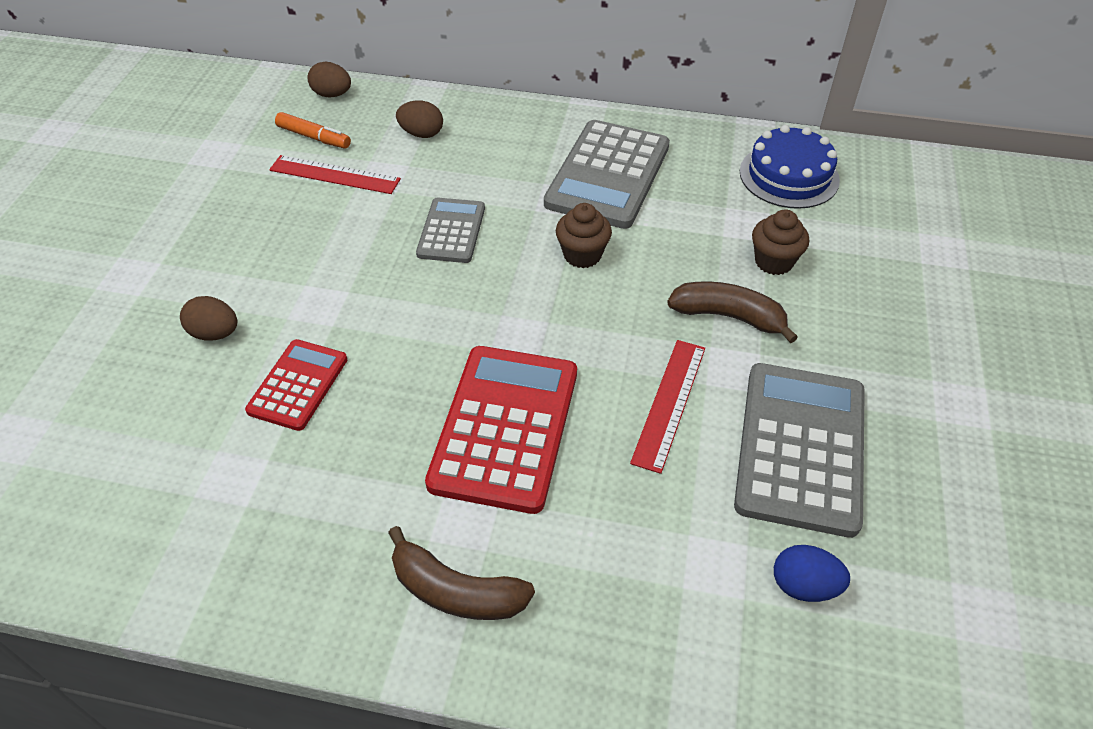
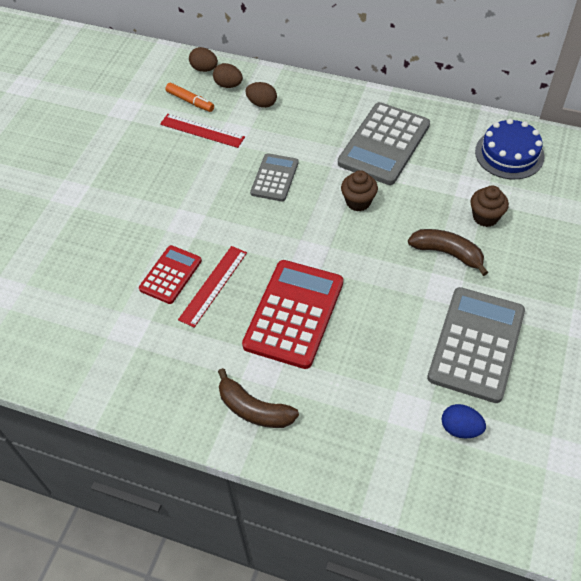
camera: 10 degrees right, 5 degrees up
brown egg [180,296,237,341] -> brown egg moved to [213,63,243,88]
red ruler [630,340,705,474] -> red ruler moved to [178,246,247,327]

